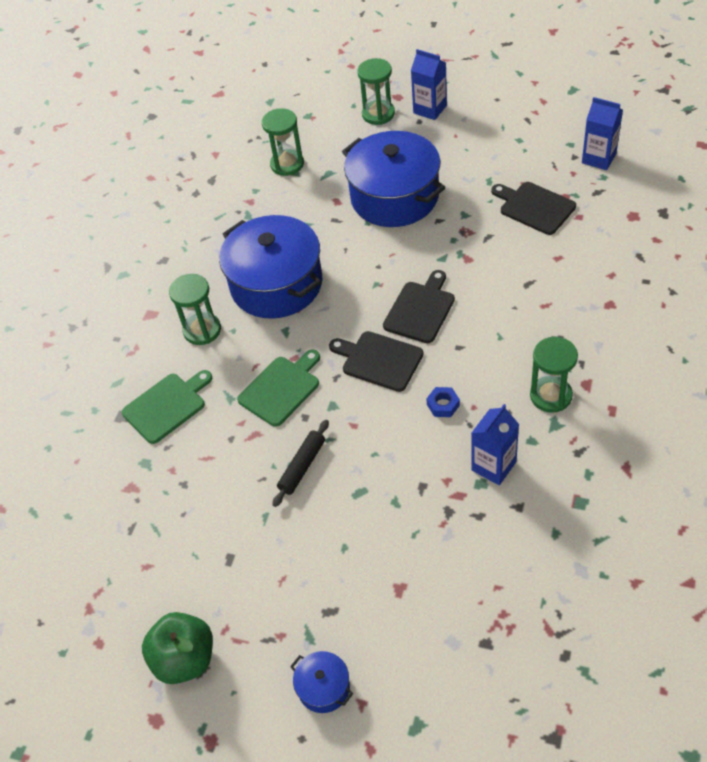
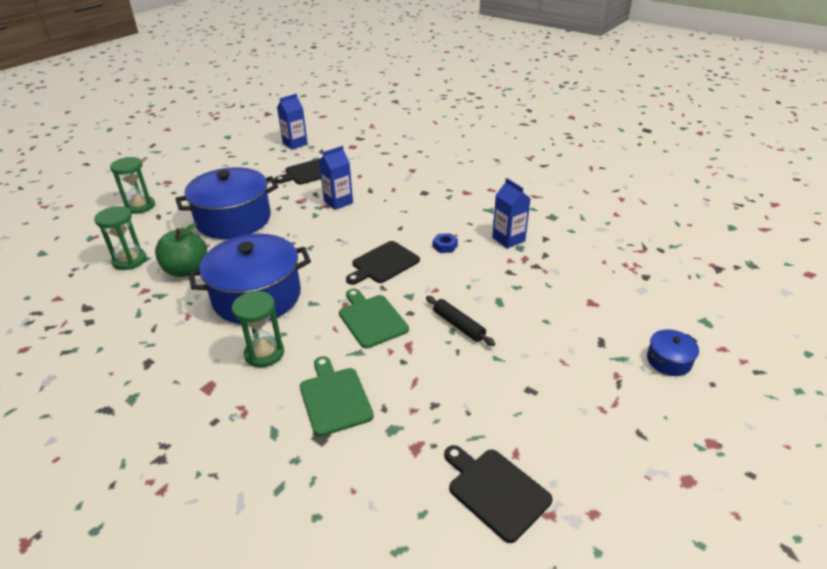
camera: 75 degrees left, 15 degrees down
green apple [142,612,213,684] -> green apple moved to [155,223,207,277]
black cutting board [383,270,455,343] -> black cutting board moved to [444,445,553,543]
blue carton [411,49,447,120] -> blue carton moved to [319,146,353,210]
green hourglass [530,337,578,413] -> none

